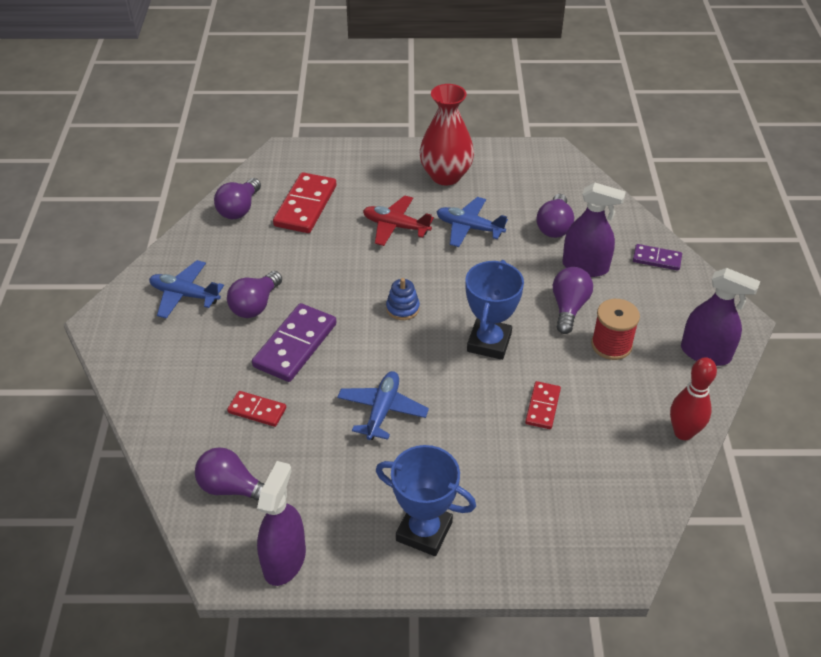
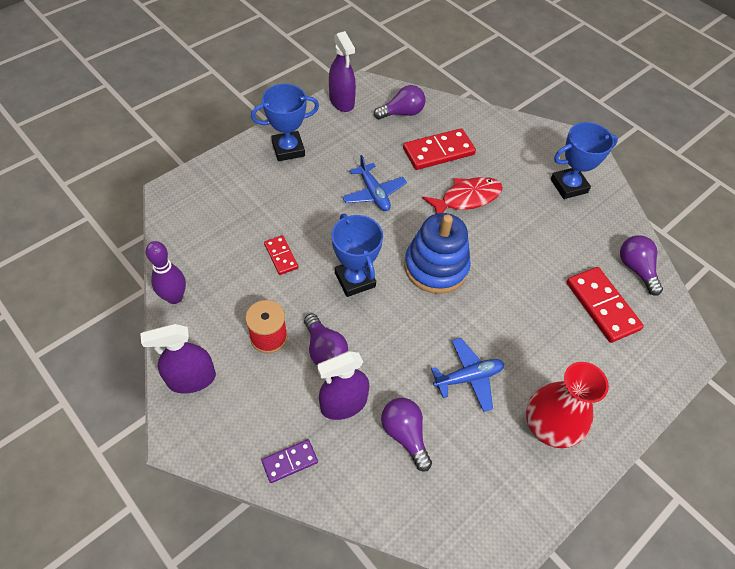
camera: 135 degrees right, 10 degrees up
blue plane [149,260,224,319] -> blue trophy [551,122,618,199]
purple light bulb [227,271,282,318] -> none
red domino [227,391,286,427] -> red domino [403,128,476,170], size x1.79
purple domino [252,303,336,382] -> red fish [422,177,503,214]
red plane [363,195,434,246] -> none
blue stacking toy [386,278,420,320] -> blue stacking toy [404,213,471,294], size x2.23
red bowling pin [670,357,717,440] -> purple bowling pin [146,241,186,304]

